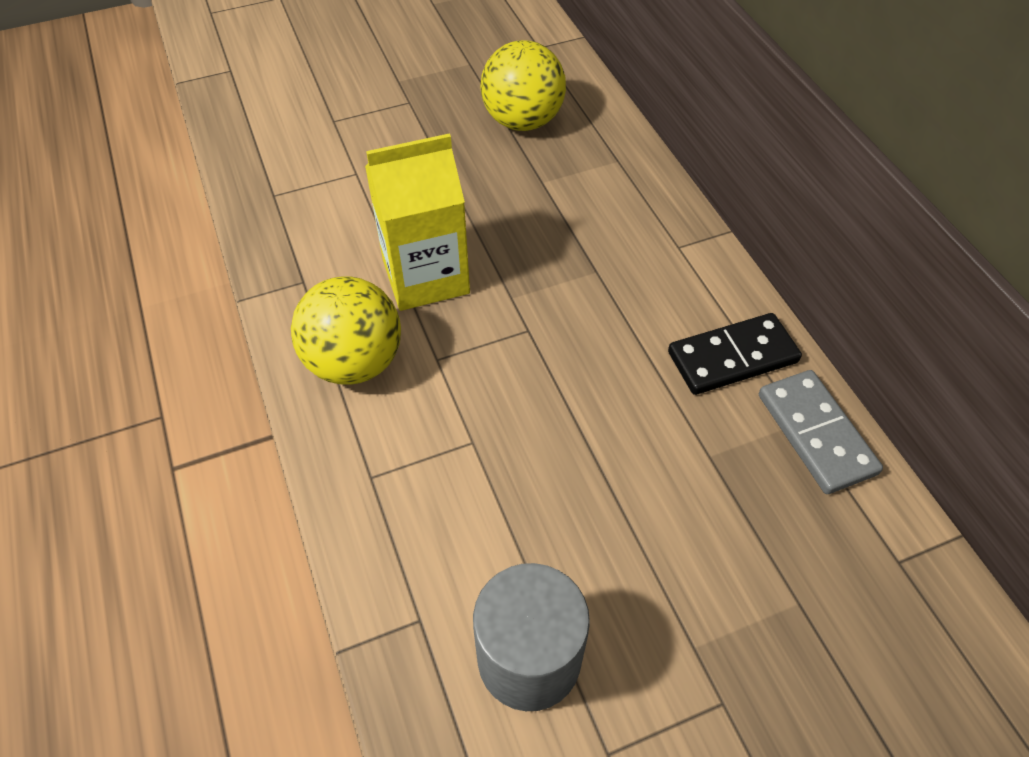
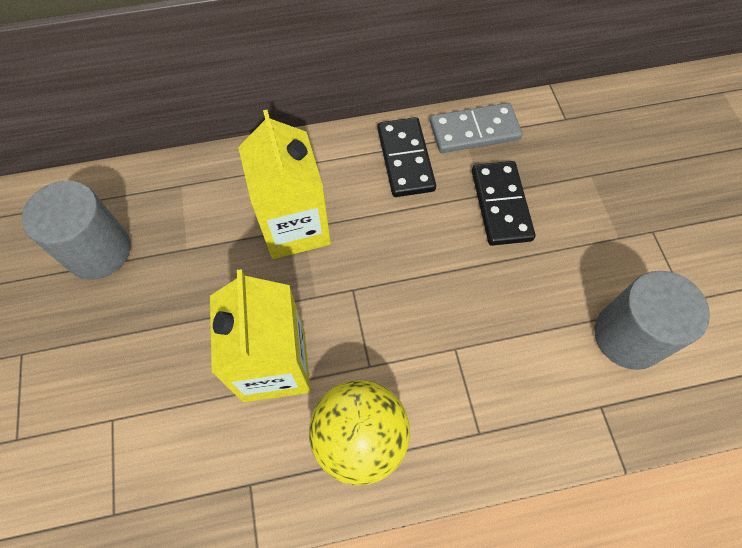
camera: 80 degrees left, 10 degrees up
yellow ball [480,40,566,131] -> grey cylinder [22,181,131,280]
none -> yellow carton [238,110,331,259]
none -> black domino [472,161,535,246]

